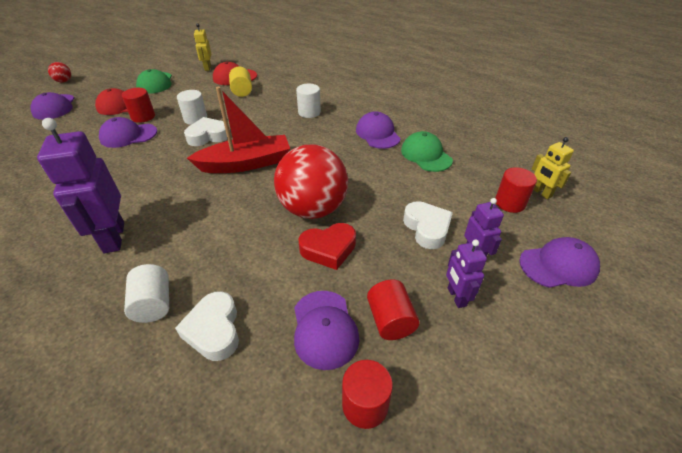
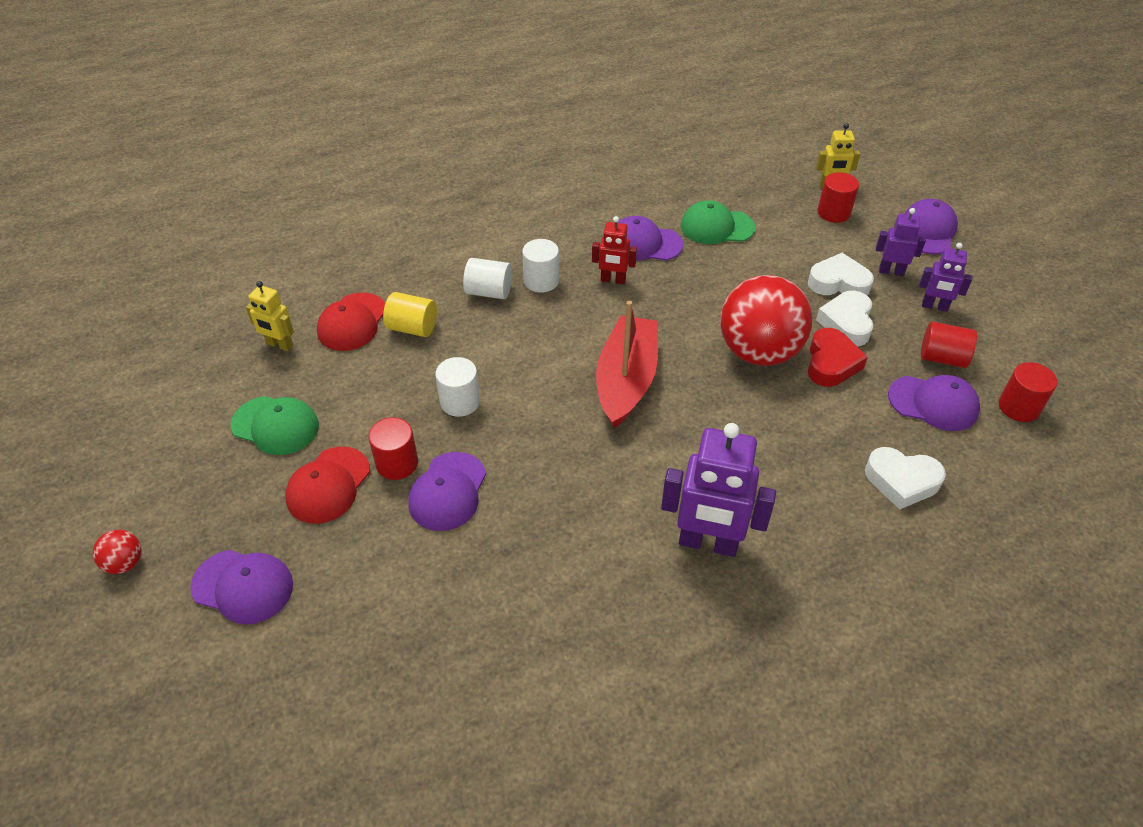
camera: 60 degrees left, 5 degrees up
white cylinder [124,264,169,323] -> white cylinder moved to [463,258,512,299]
white heart [184,117,227,146] -> white heart moved to [816,291,874,347]
none -> red robot [592,216,637,284]

